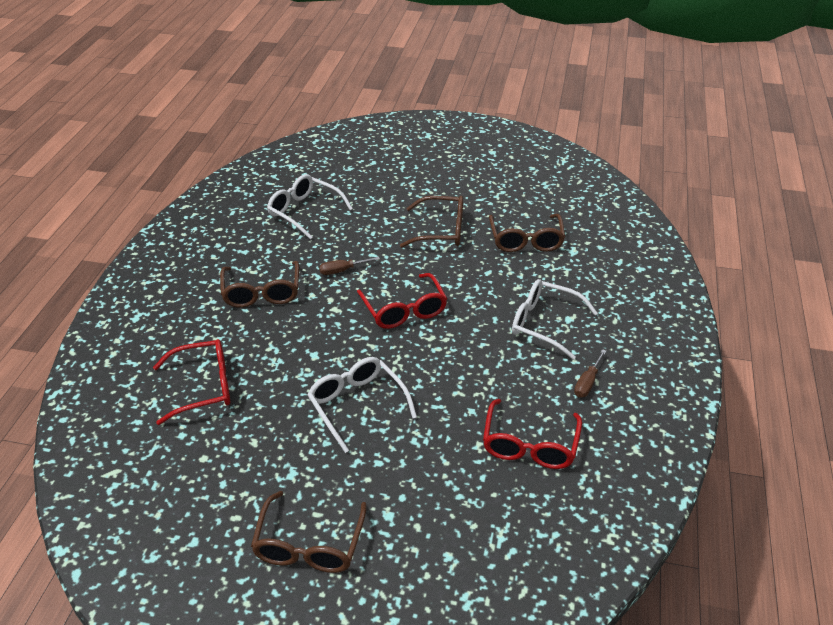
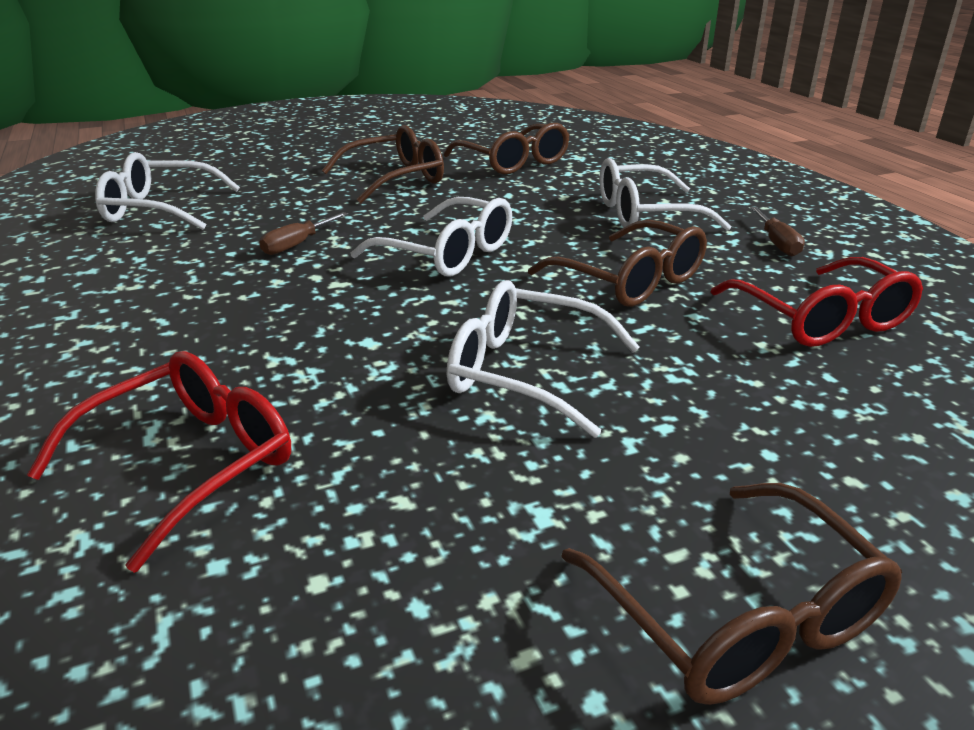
camera: 35 degrees left, 10 degrees down
brown glasses [220,261,299,308] -> brown glasses moved to [528,220,707,307]
red glasses [357,273,447,329] -> white glasses [351,197,512,277]

